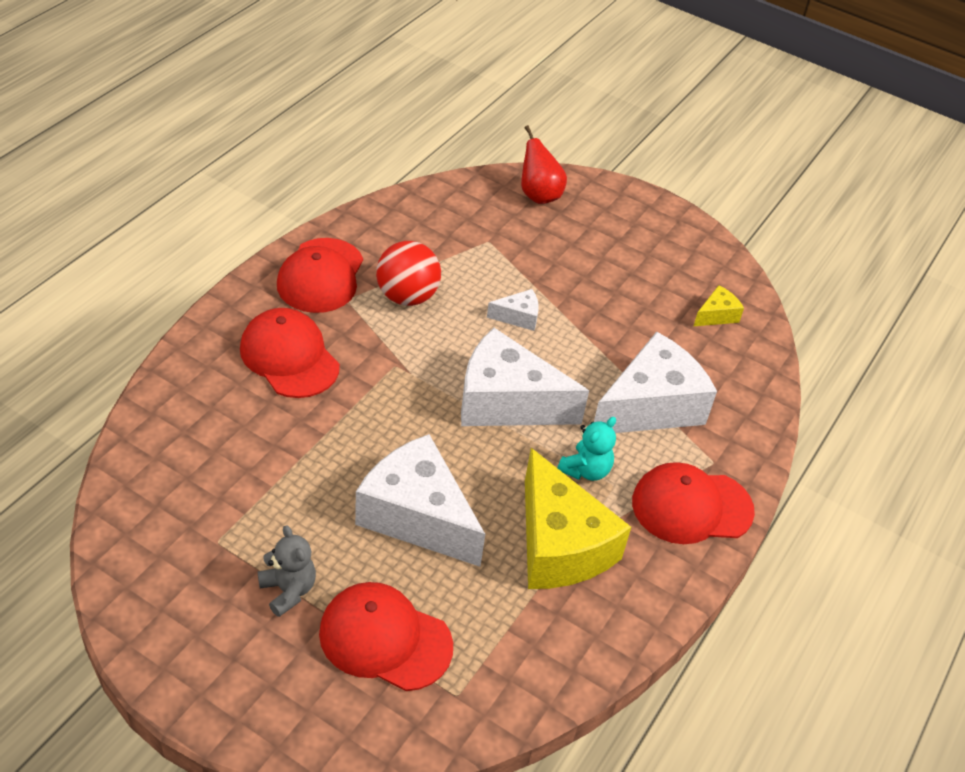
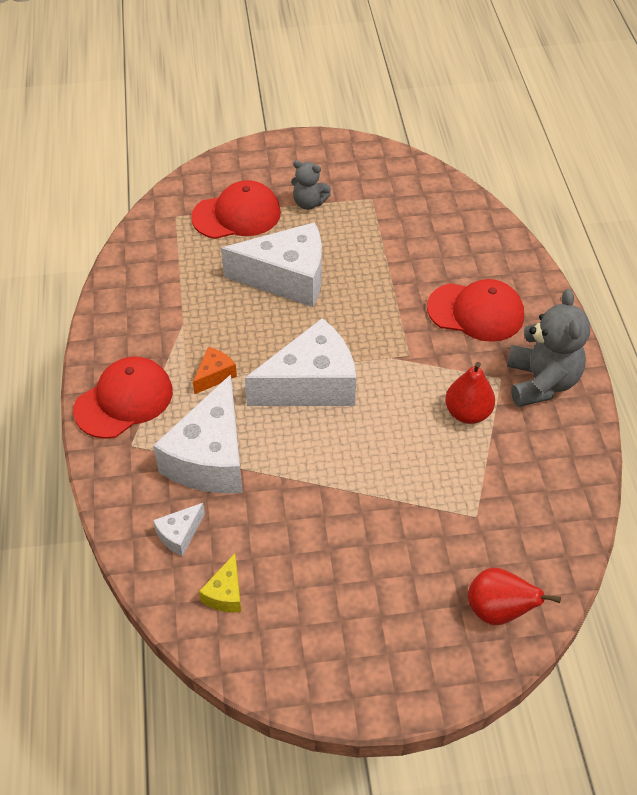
camera: 145 degrees right, 5 degrees up
red cap [277,238,363,313] -> grey teddy bear [507,289,590,407]
red ball [376,241,441,306] -> red pear [445,362,495,424]
white cheese [487,289,539,331] -> white cheese moved to [153,503,205,556]
yellow cheese [525,448,631,589] -> none
turquoise teddy bear [557,417,616,481] -> orange cheese [193,347,237,394]

